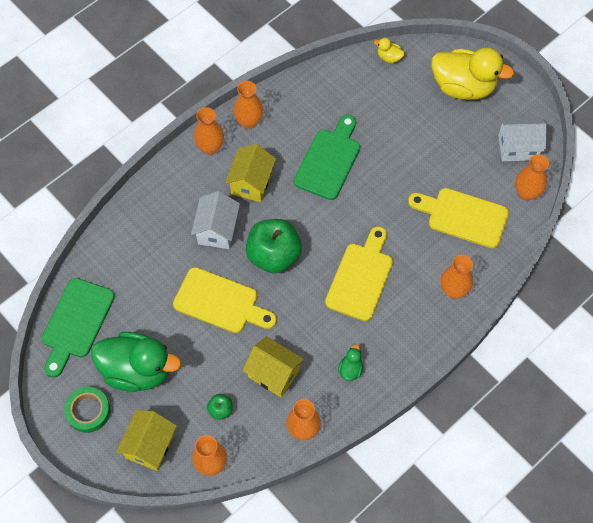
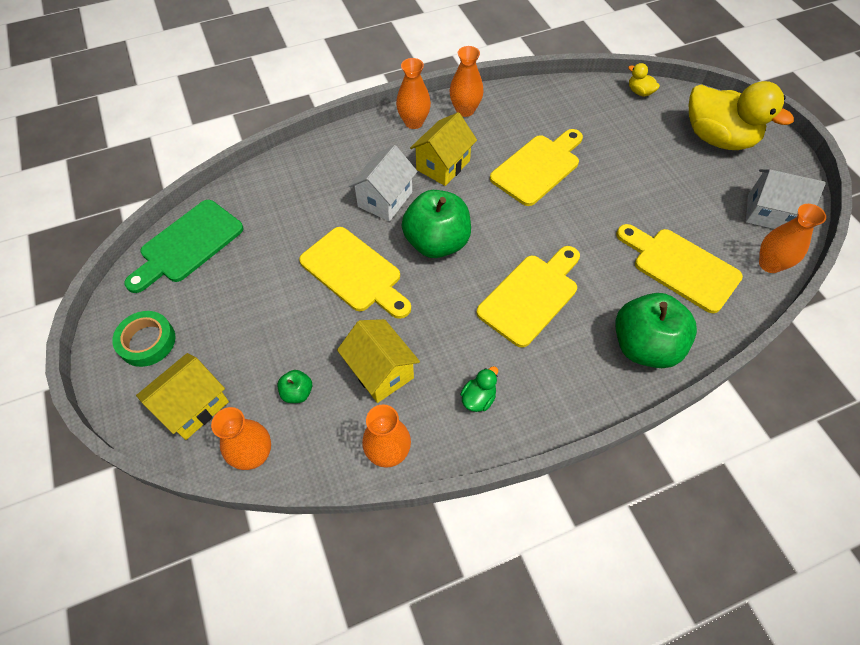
camera: 20 degrees right, 5 degrees down
green duck [91,332,181,392] -> none
green cutting board [294,115,360,200] -> yellow cutting board [490,129,583,206]
orange vase [441,255,473,299] -> green apple [615,293,697,368]

